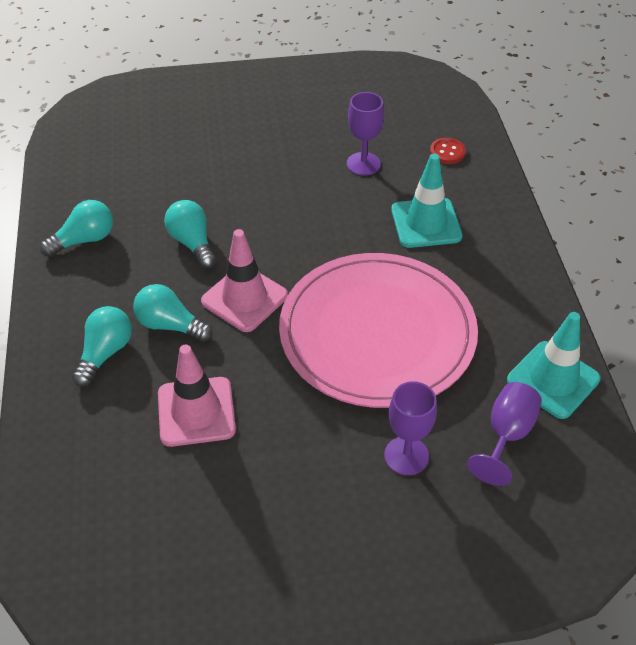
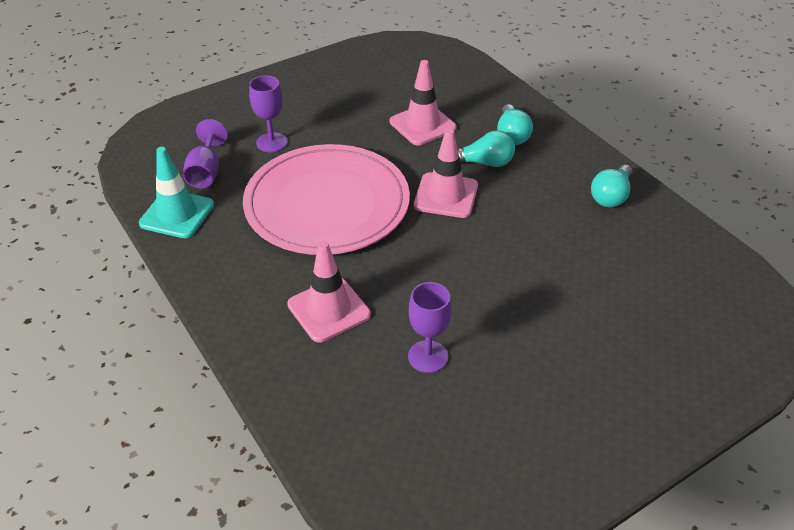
camera: 155 degrees right, 5 degrees down
turquoise light bulb [164,200,216,268] -> none
turquoise traffic cone [391,153,462,248] -> pink traffic cone [287,241,371,342]
red button [430,138,466,164] -> none

